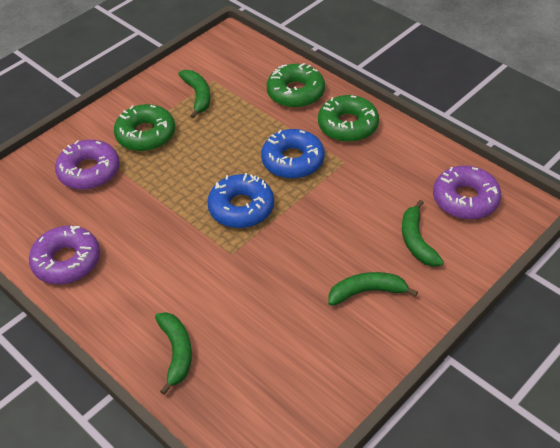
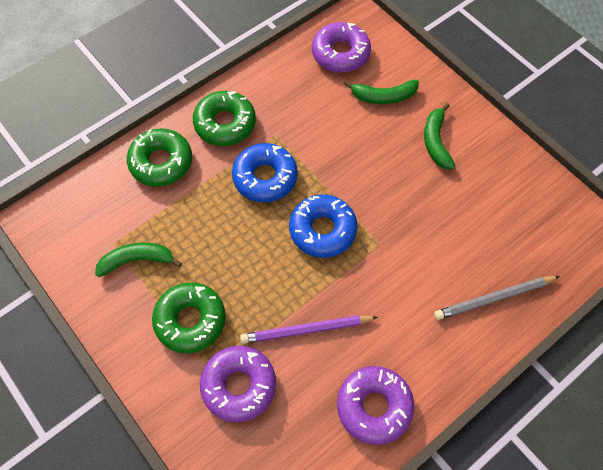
camera: 85 degrees left, 15 degrees up
green banana [155,312,192,395] -> grey pencil [434,276,560,320]
none -> purple pencil [240,315,378,344]

